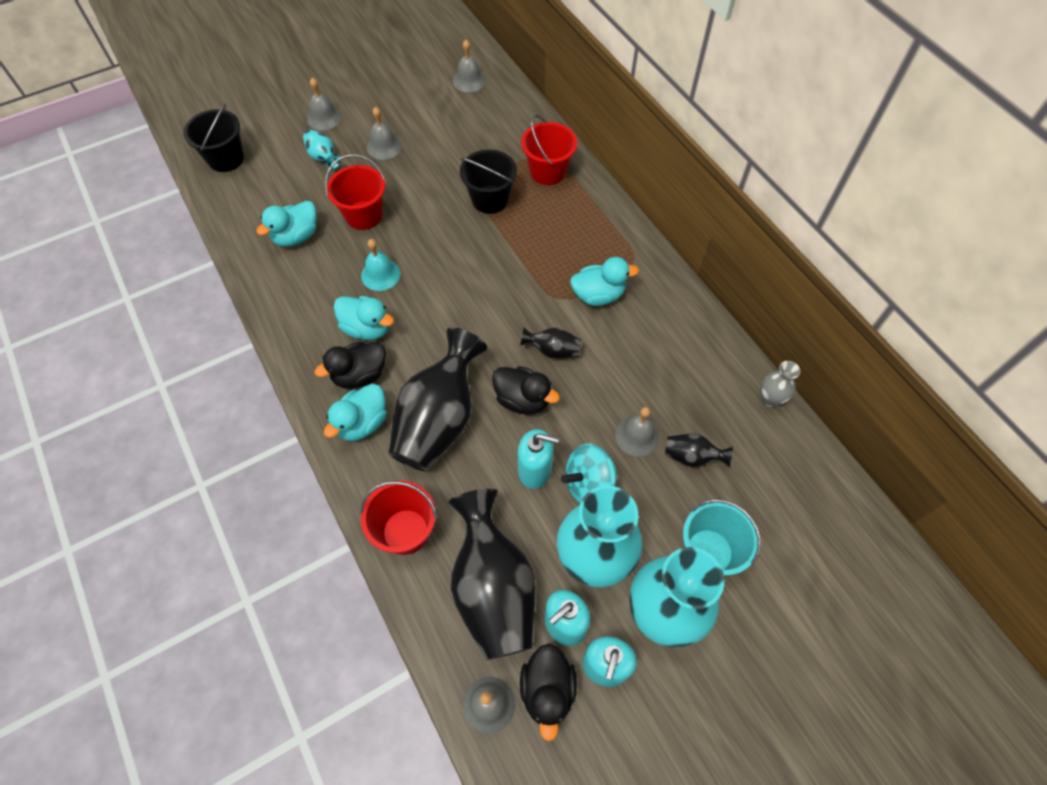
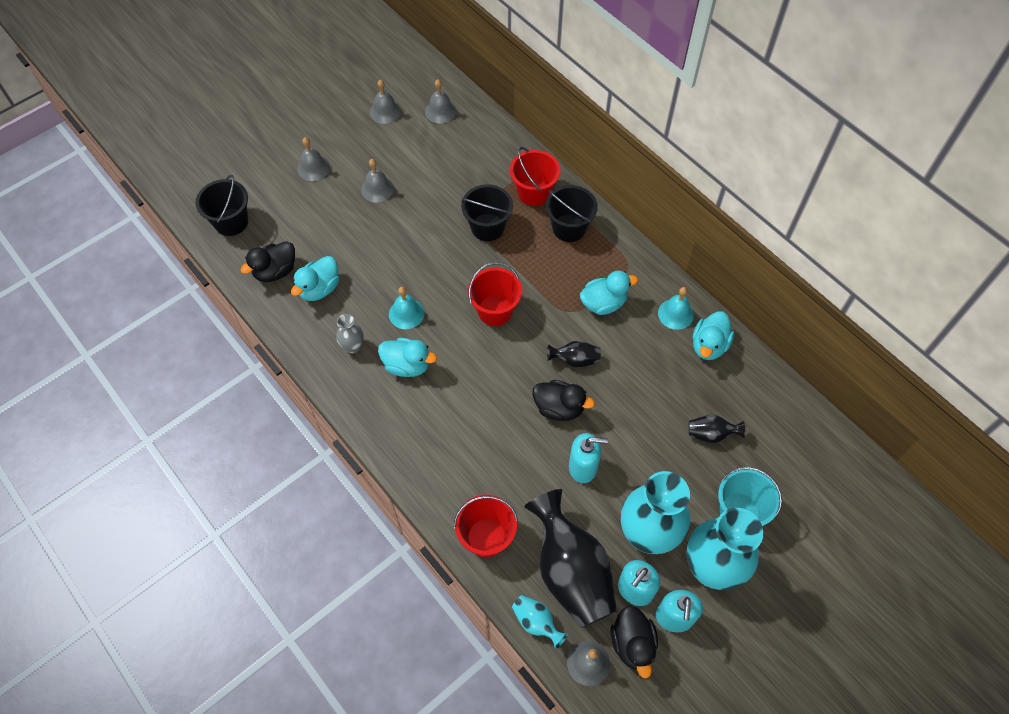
camera: 10 degrees left, 0 degrees up
turquoise vase [303,130,341,169] -> turquoise vase moved to [512,595,568,649]
black duck [315,342,386,389] -> black duck moved to [240,241,295,282]
turquoise duck [324,384,387,441] -> turquoise duck moved to [693,311,734,360]
red bucket [325,154,385,230] -> red bucket moved to [468,262,522,326]
black vase [388,327,487,471] -> none
turquoise spinning top [561,443,617,503] -> none
grey bell [615,407,660,457] -> grey bell moved to [370,80,401,124]
grey vase [761,361,800,407] -> grey vase moved to [336,314,364,353]
none -> black bucket [546,185,598,242]
none -> turquoise bell [658,287,694,330]

